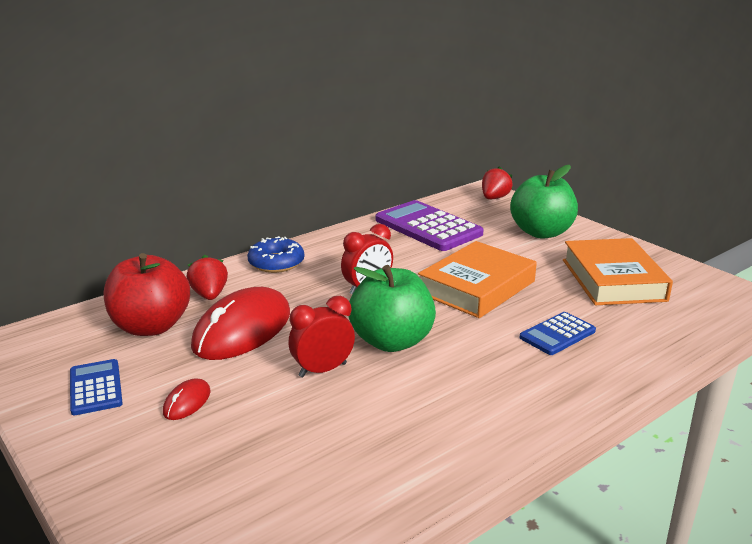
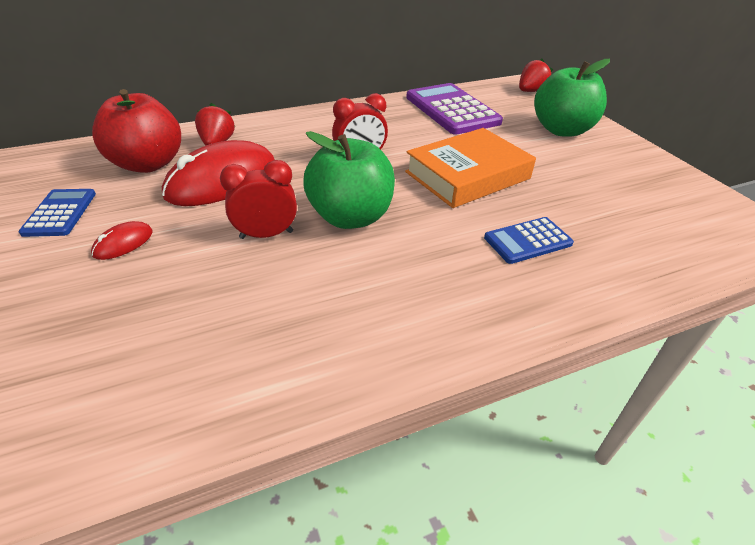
camera: 15 degrees right, 15 degrees up
blue donut [247,236,304,273] -> none
orange book [563,238,673,305] -> none

